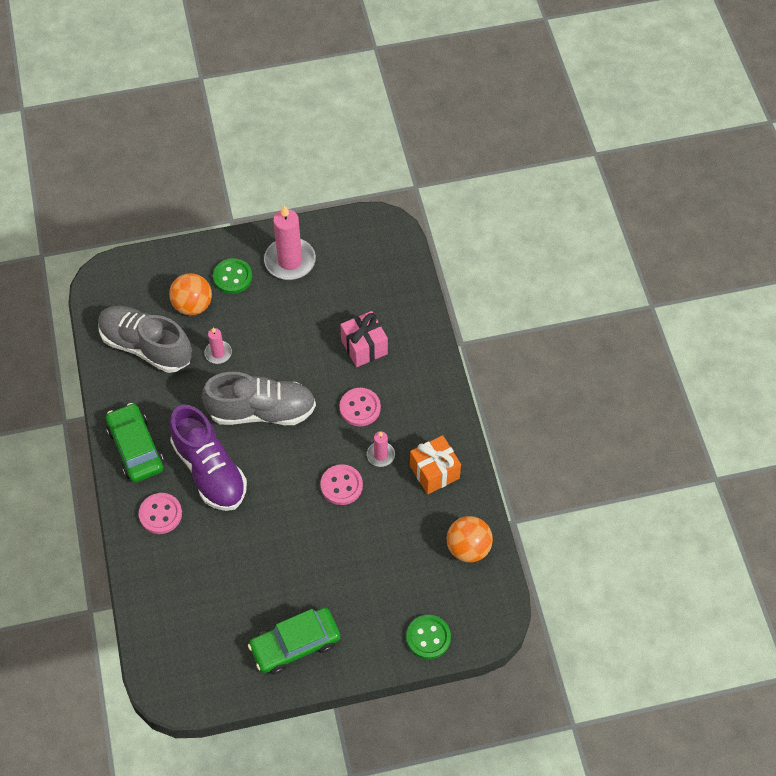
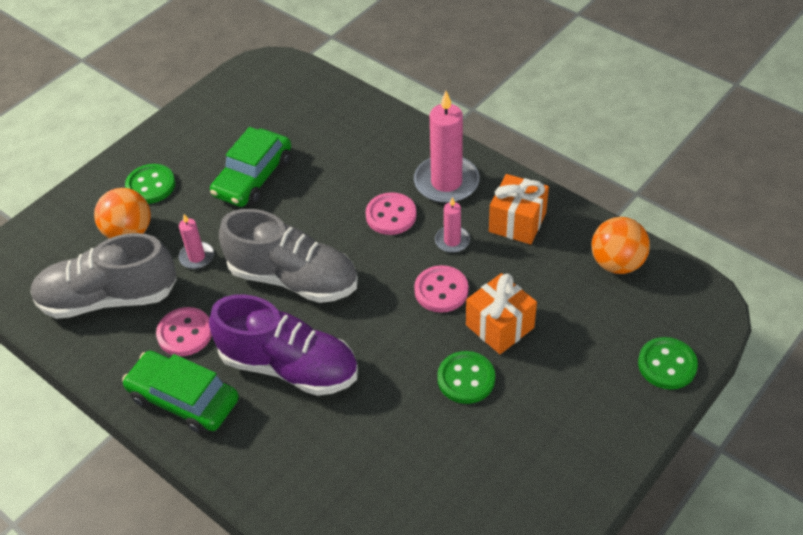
camera: 35 degrees left, 10 degrees down
pink button [139,493,182,534] -> pink button moved to [156,307,212,356]
grey shoe [202,372,316,425] -> grey shoe turned 60 degrees clockwise [219,209,358,303]
green car [248,608,341,674] -> green car moved to [210,127,291,207]
pink candle [264,205,316,280] -> pink candle moved to [414,91,480,203]
pink gift [340,311,388,367] -> none
none -> green button [437,351,495,404]
none -> orange gift [466,273,537,354]

